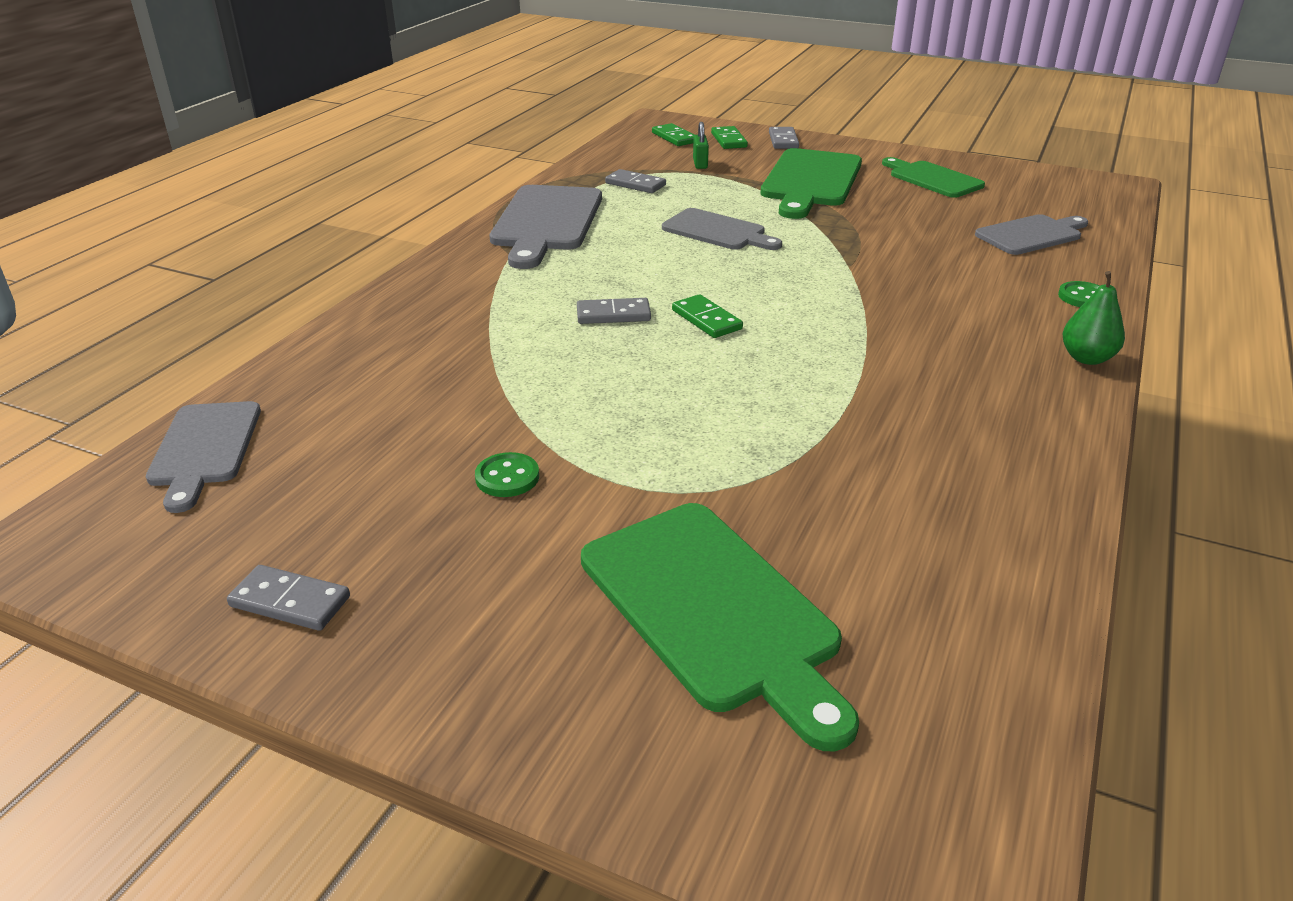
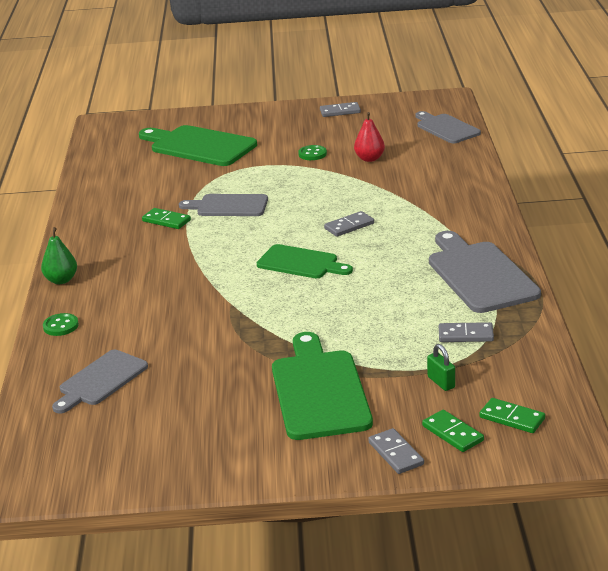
camera: 155 degrees right, 5 degrees down
grey cutting board [662,208,782,250] -> grey cutting board moved to [179,194,268,216]
green domino [672,294,743,338] -> green domino moved to [142,208,191,229]
green cutting board [882,157,985,198] -> green cutting board moved to [257,244,353,278]
none -> red pear [354,112,385,162]

